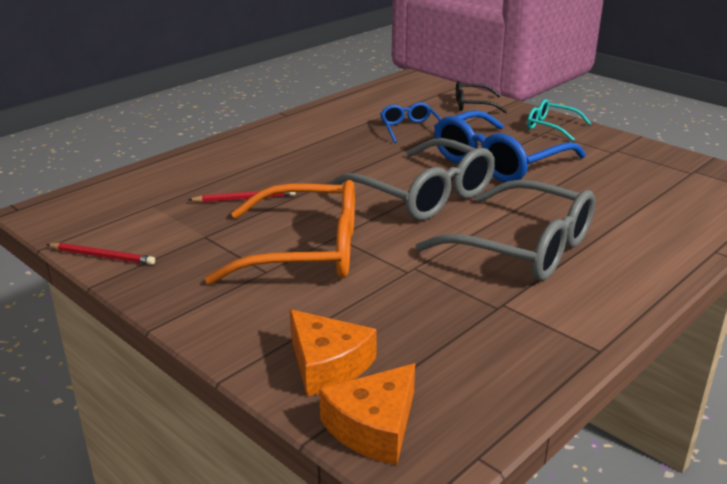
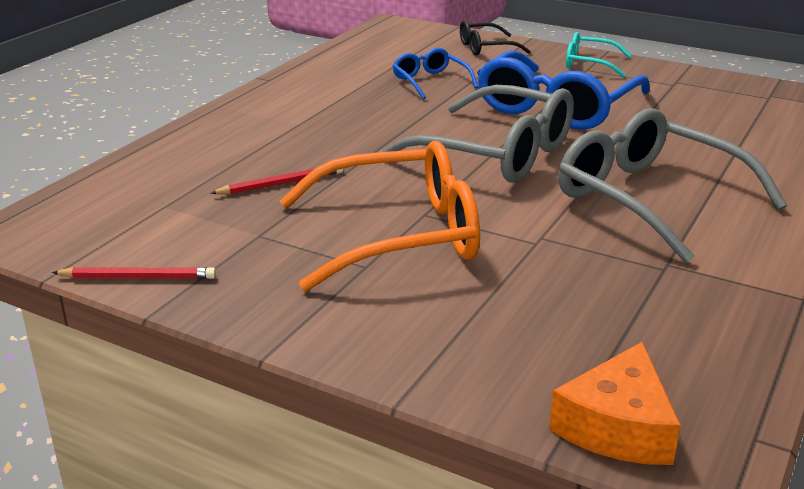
camera: 15 degrees left, 0 degrees up
orange cheese [290,309,377,396] -> none
grey glasses [416,180,595,281] -> grey glasses turned 150 degrees counterclockwise [558,108,787,263]

